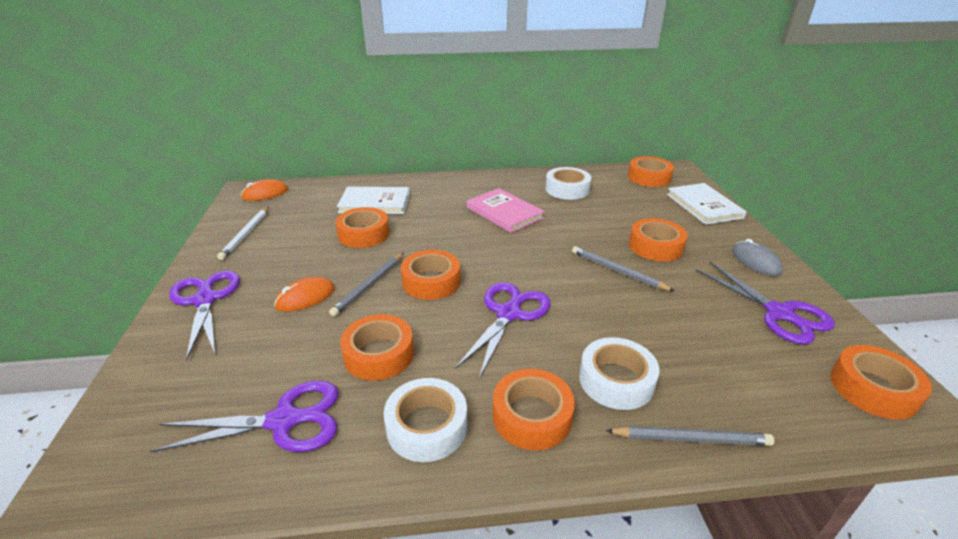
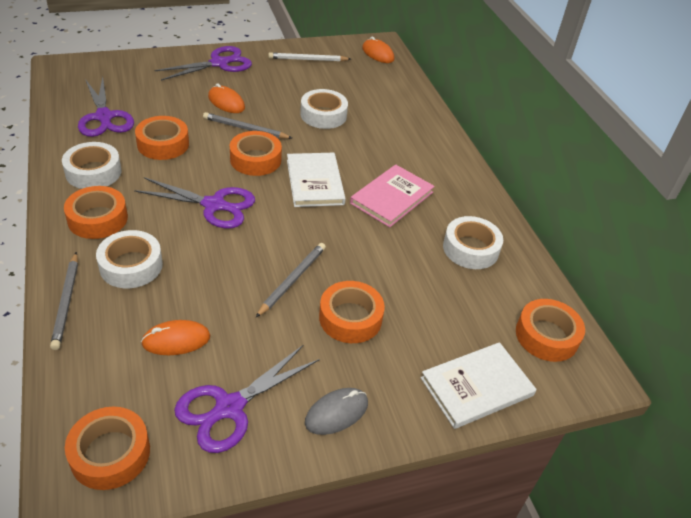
camera: 75 degrees right, 10 degrees up
orange tape [335,207,389,248] -> white tape [300,89,348,129]
white book [337,187,410,214] -> white book moved to [287,153,346,207]
none -> orange mouse [141,320,210,355]

